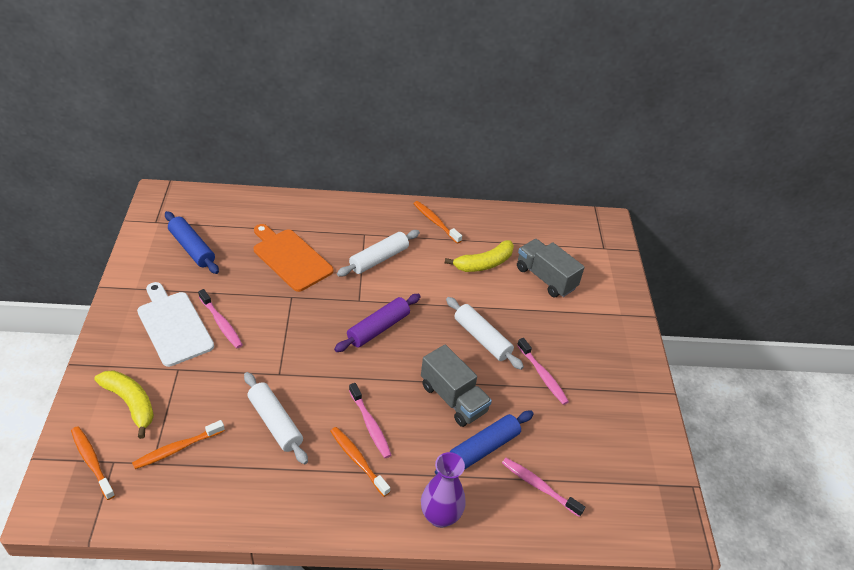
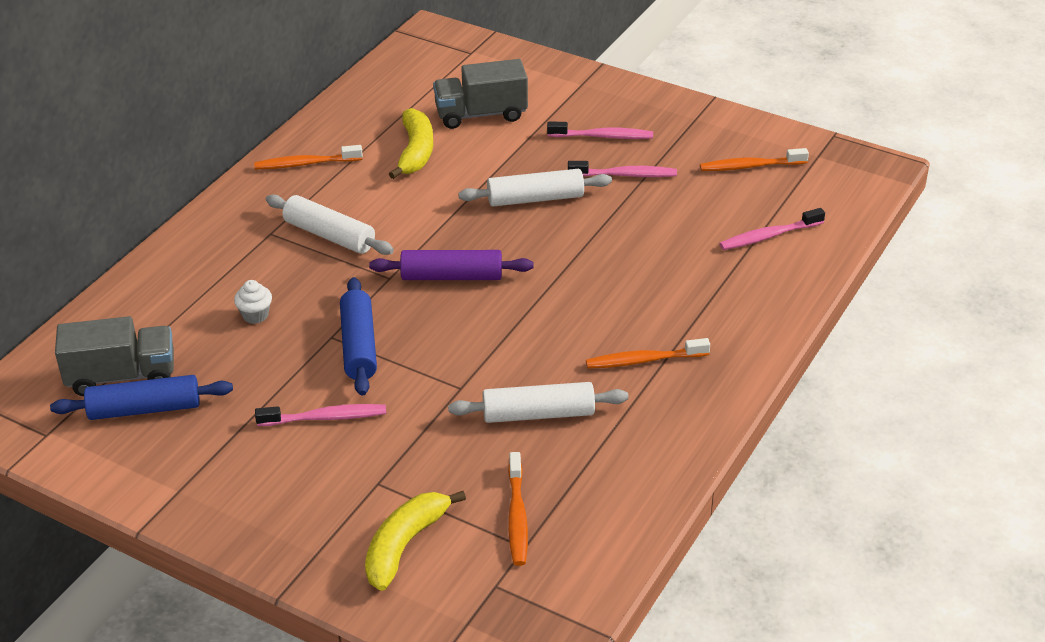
camera: 55 degrees left, 5 degrees down
orange toothbrush [71,426,115,500] -> orange toothbrush moved to [700,148,809,171]
yellow banana [94,370,154,439] -> yellow banana turned 45 degrees counterclockwise [365,491,466,591]
white cutting board [137,282,214,367] -> none
orange cutting board [254,224,333,292] -> white cupcake [234,280,272,324]
purple rolling pin [334,294,421,352] -> purple rolling pin turned 75 degrees counterclockwise [369,250,533,280]
white rolling pin [337,230,420,276] -> white rolling pin turned 45 degrees counterclockwise [266,194,394,255]
pink toothbrush [349,383,391,458] -> pink toothbrush moved to [547,121,653,139]
grey truck [421,345,492,427] -> grey truck moved to [55,316,174,396]
purple vase [421,452,466,528] -> none
blue rolling pin [435,411,533,475] -> blue rolling pin moved to [340,277,377,396]

